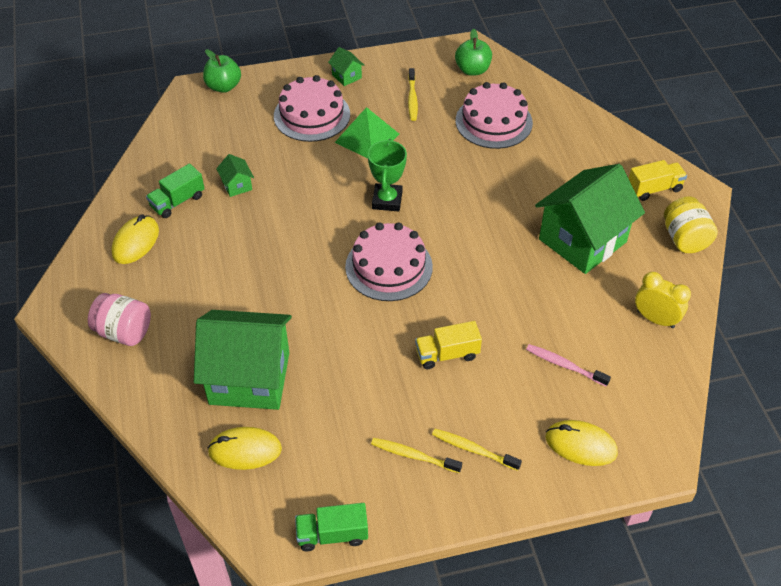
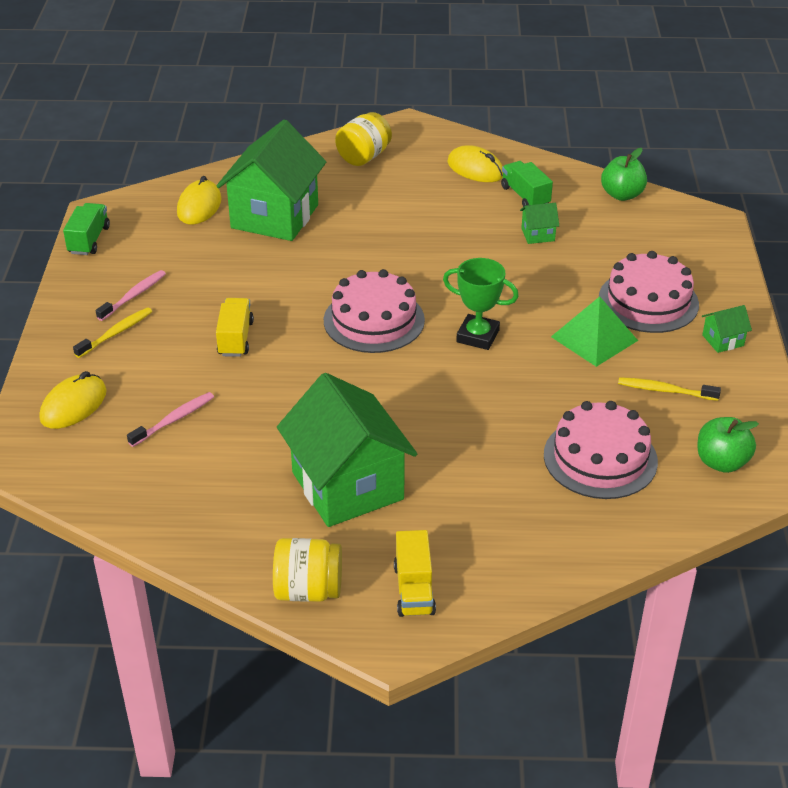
camera: 105 degrees right, 10 degrees down
pink jar [88,293,151,346] -> yellow jar [335,112,392,166]
green apple [203,49,241,93] -> green apple moved to [601,148,647,201]
yellow toothbrush [371,438,462,473] -> pink toothbrush [96,270,166,321]
yellow clock [635,272,691,328] -> none

